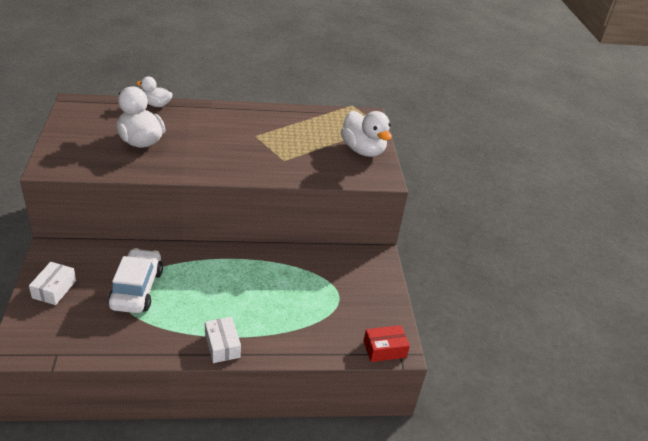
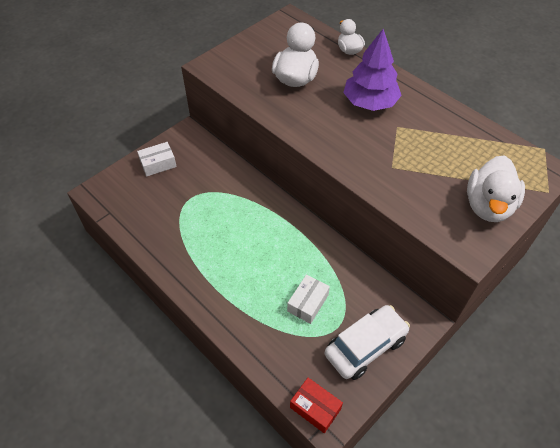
camera: 55 degrees right, 15 degrees up
white car [108,248,163,313] -> white car moved to [325,305,410,380]
white box [205,317,241,363] -> white box moved to [287,275,330,324]
none -> purple tree [343,29,402,111]

